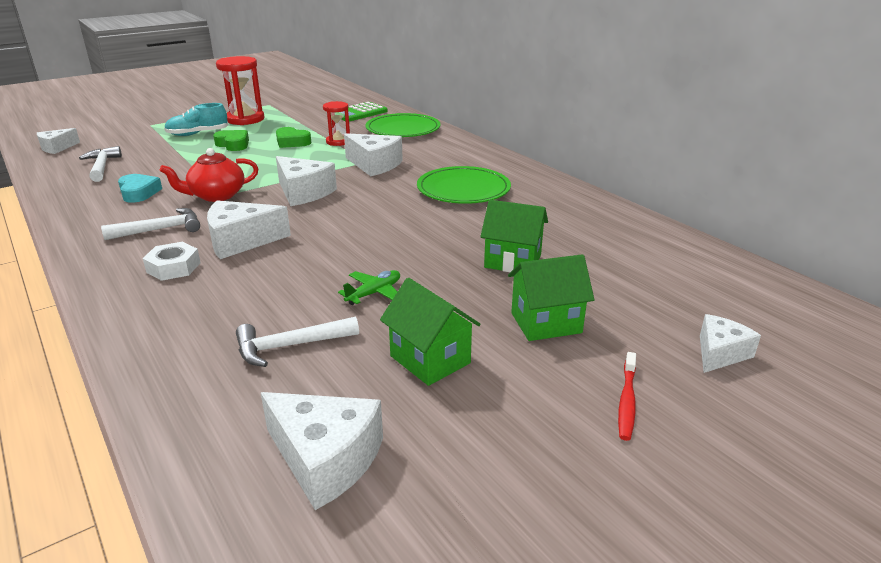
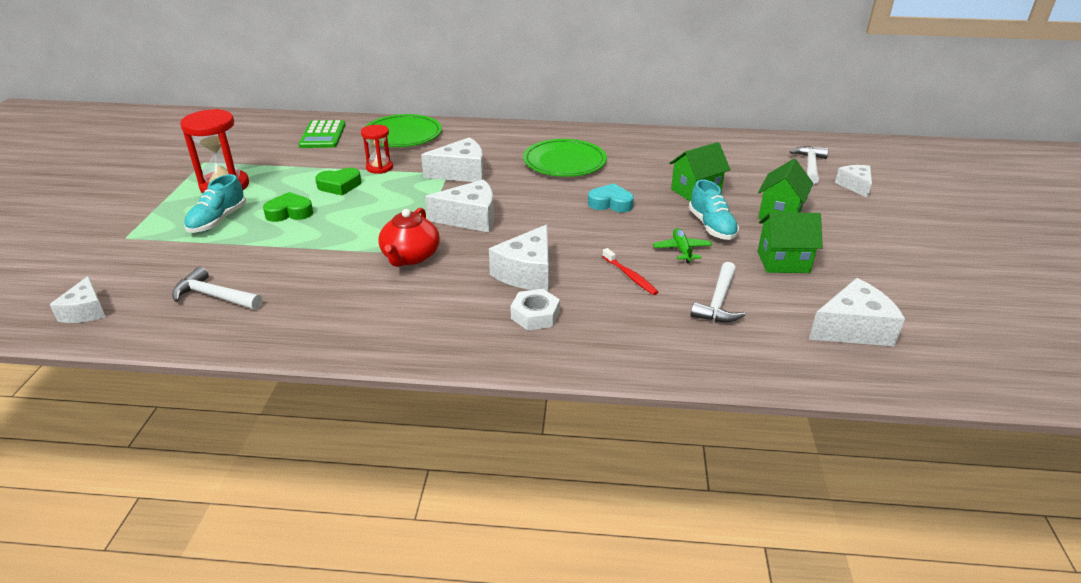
camera: 50 degrees left, 5 degrees up
white hammer [101,208,200,240] -> white hammer moved to [790,146,829,185]
turquoise heart [118,174,162,203] -> turquoise heart moved to [588,183,634,212]
red toothbrush [618,352,636,441] -> red toothbrush moved to [602,248,658,295]
none -> turquoise shoe [689,180,739,240]

